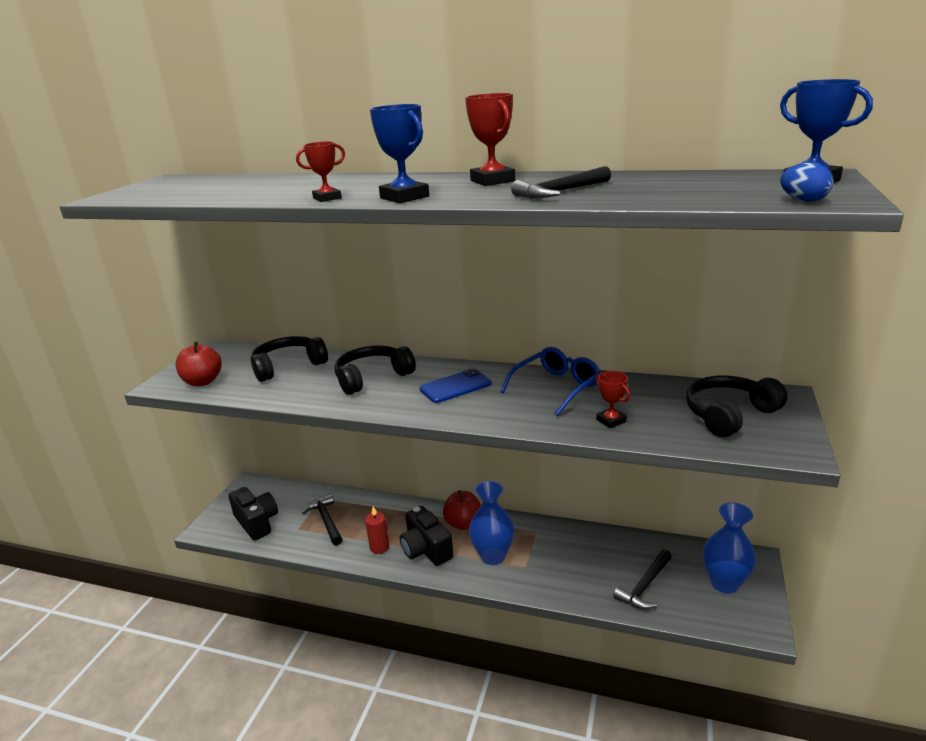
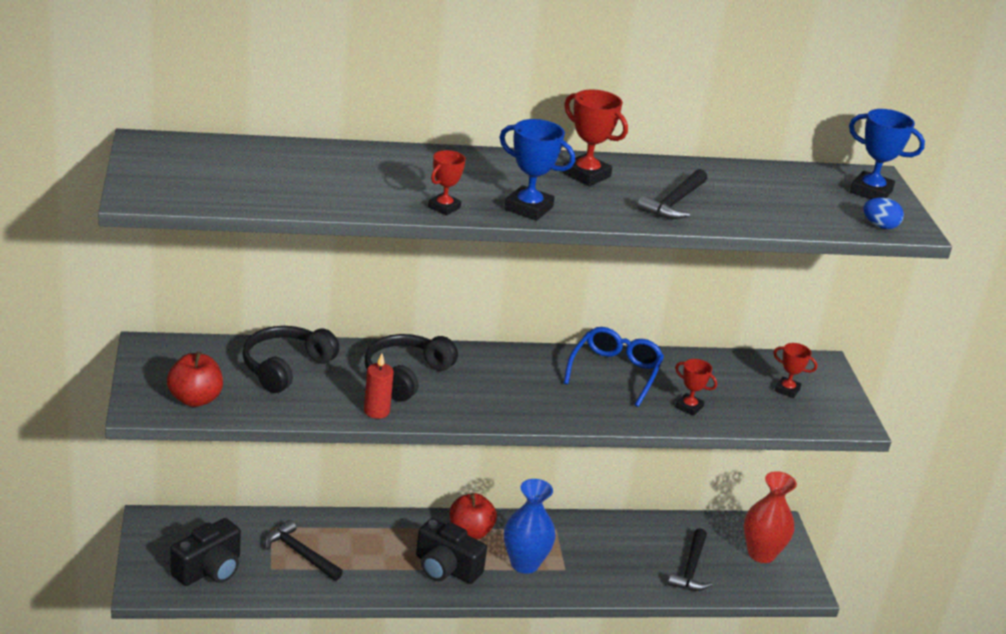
camera: 30 degrees left, 5 degrees up
black camera [228,487,278,541] -> black camera turned 105 degrees clockwise [170,518,241,586]
red candle [365,506,389,554] -> red candle moved to [364,353,394,419]
blue phone [420,368,492,403] -> none
black headphones [686,375,788,437] -> red trophy [773,343,817,398]
blue vase [703,503,756,594] -> red vase [744,471,797,563]

